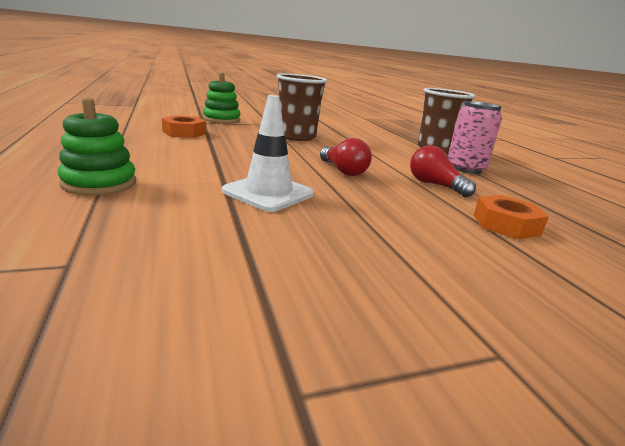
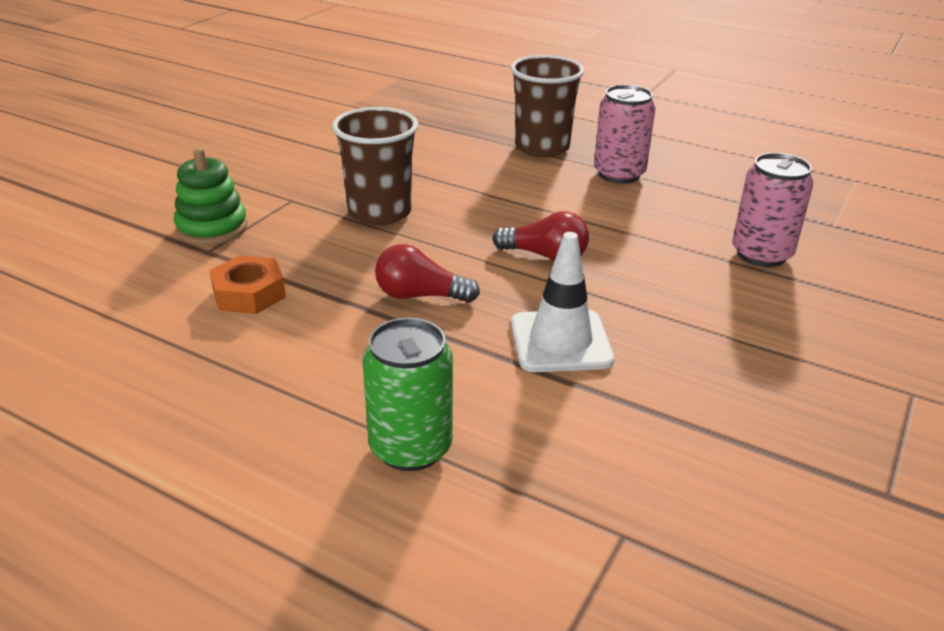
camera: 40 degrees left, 10 degrees up
green stacking toy [58,98,136,196] -> green can [363,318,453,471]
red light bulb [410,145,476,197] -> red light bulb moved to [375,244,480,303]
orange nut [474,195,549,239] -> pink can [732,153,813,267]

